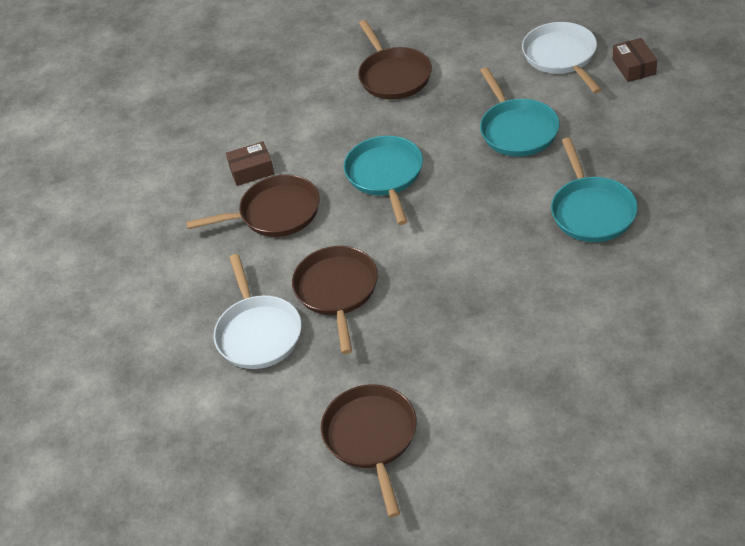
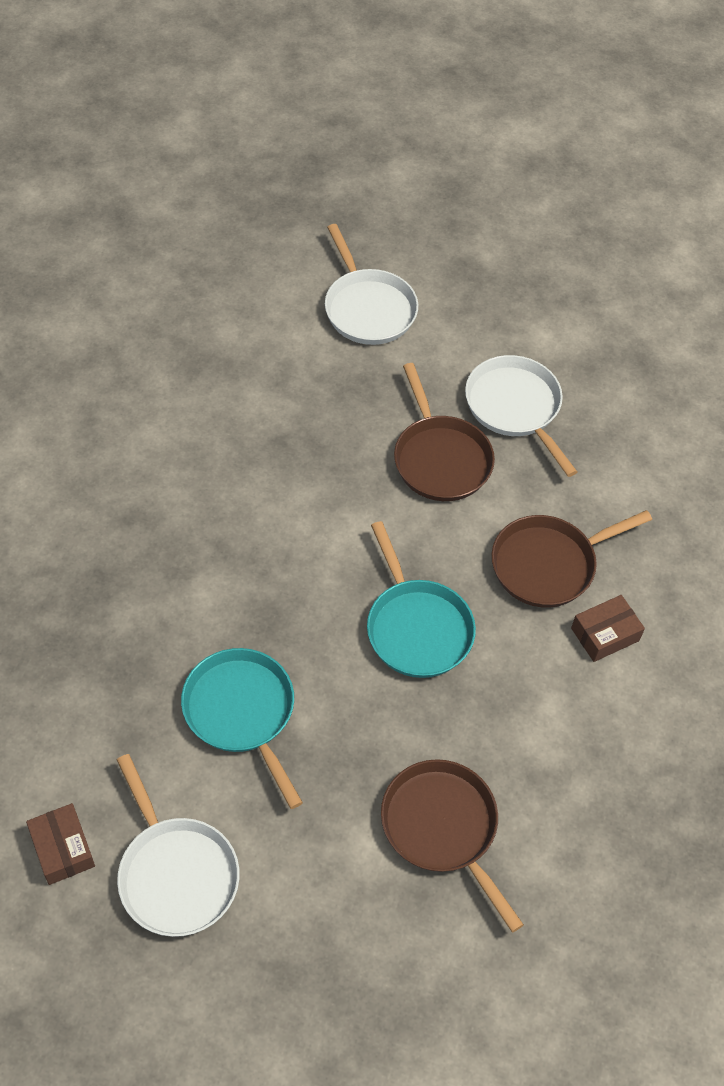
camera: 160 degrees right, 10 degrees up
brown pan [321,384,417,518] -> white pan [325,224,418,345]
turquoise pan [551,137,638,242] -> none

